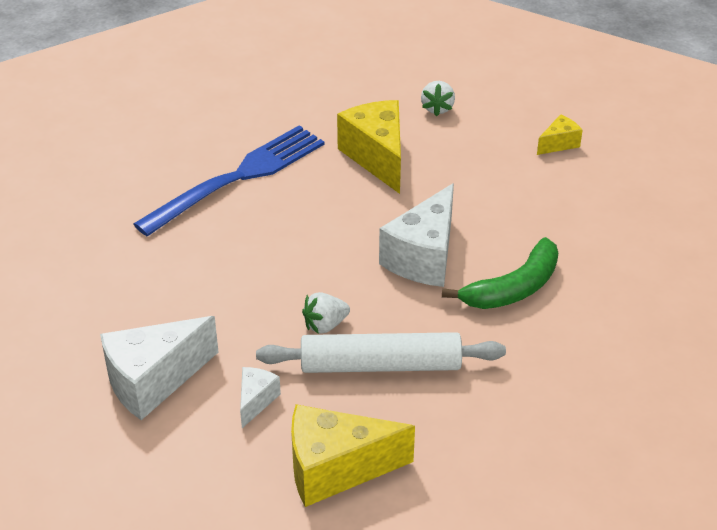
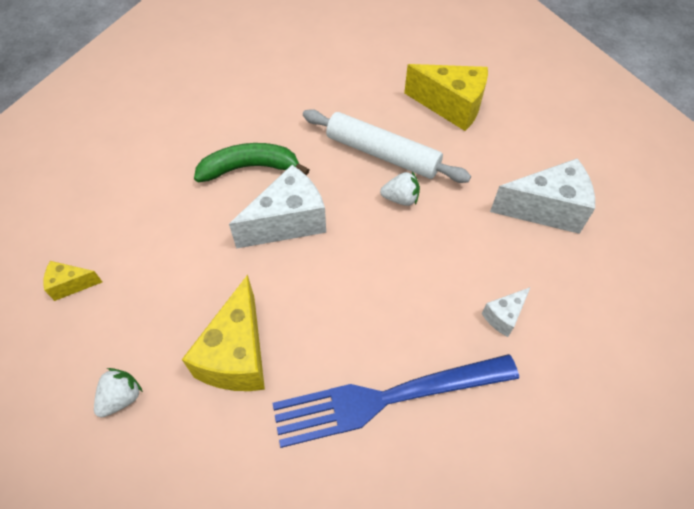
camera: 150 degrees left, 15 degrees up
white cheese [240,367,281,428] -> white cheese moved to [482,287,531,337]

